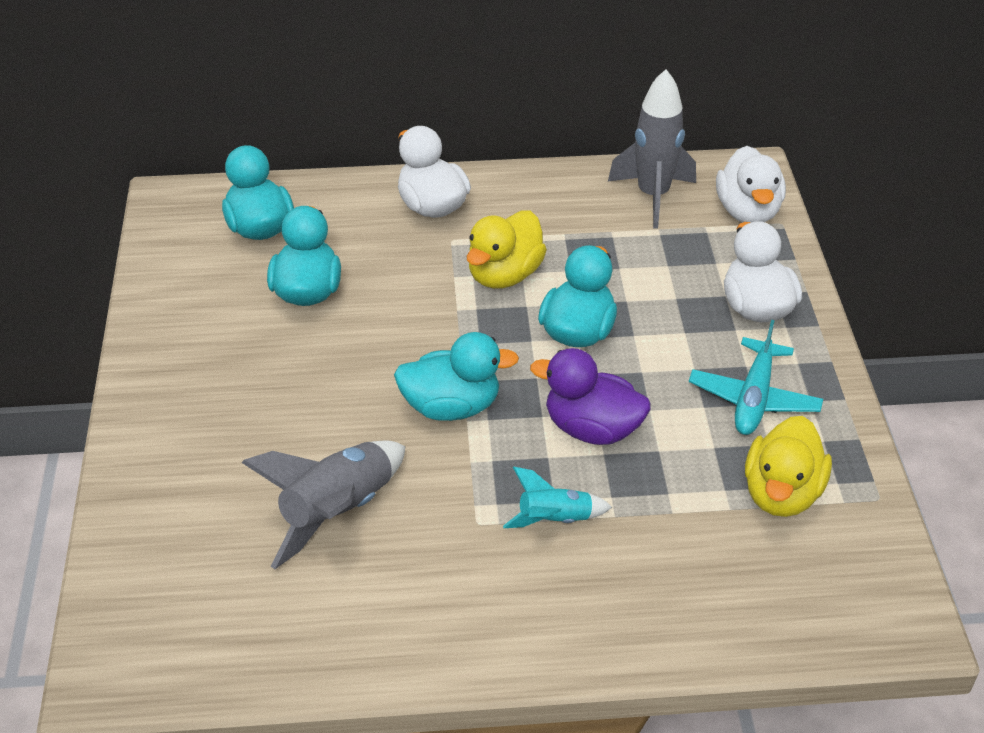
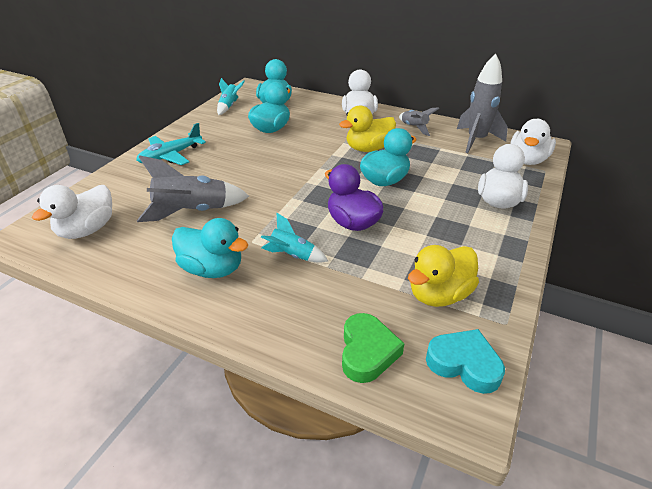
camera: 30 degrees right, 5 degrees down
turquoise duck [394,332,519,421] -> turquoise duck moved to [172,218,248,278]
turquoise plane [689,320,823,435] -> turquoise plane moved to [136,123,206,165]
none -> white duck [32,185,112,239]
none -> turquoise rocket [217,78,245,115]
none -> green heart [342,313,404,383]
none -> grey rocket [399,107,439,136]
none -> turquoise heart [426,329,505,394]

